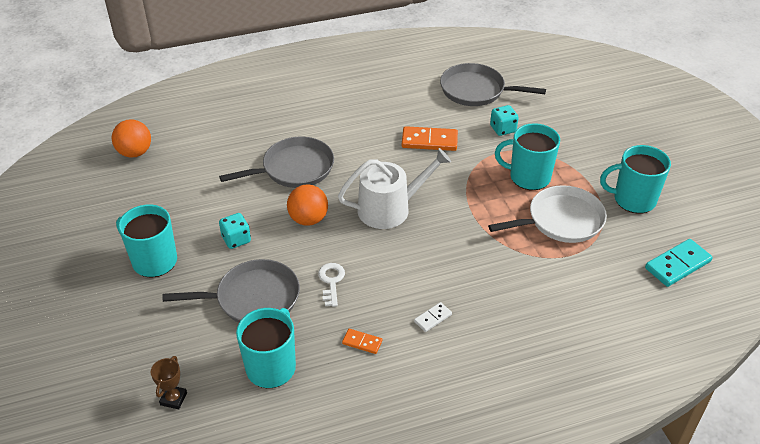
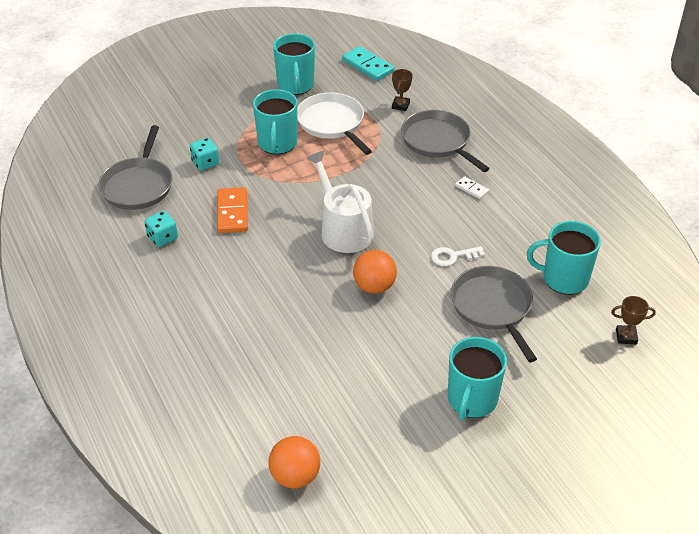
camera: 100 degrees left, 0 degrees up
grey pan [219,137,334,188] -> grey pan moved to [401,110,490,172]
turquoise dice [219,213,251,249] -> turquoise dice moved to [145,211,178,247]
orange domino [342,329,382,354] -> none
none -> brown trophy [392,69,413,111]

